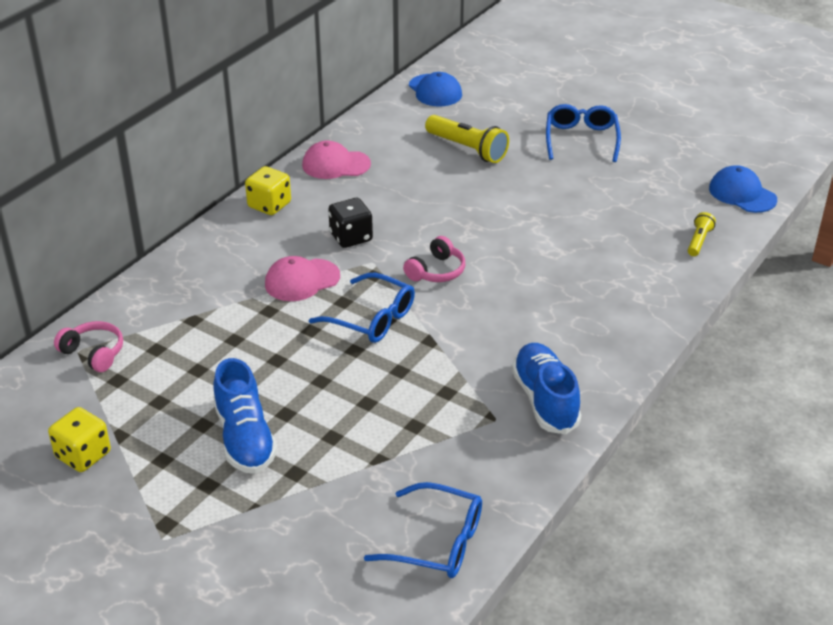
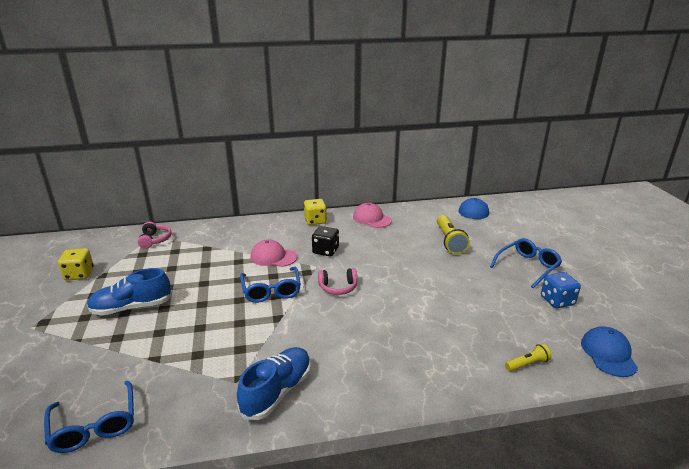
camera: 45 degrees right, 10 degrees down
blue shoe [213,358,277,474] -> blue shoe turned 45 degrees clockwise [87,268,172,316]
none -> blue dice [541,272,581,308]

